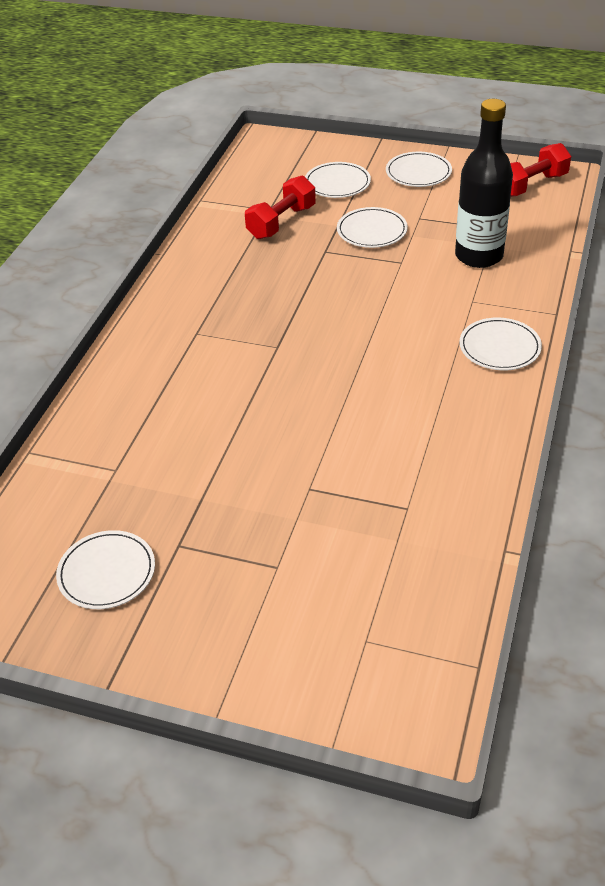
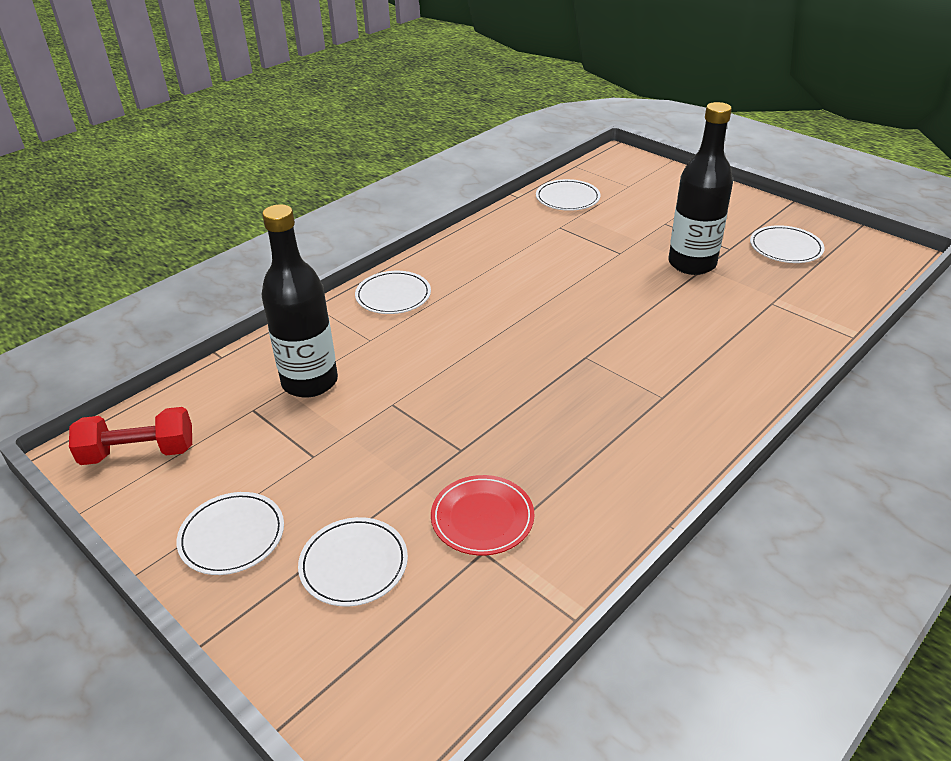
camera: 155 degrees left, 5 degrees down
red dumbbell [245,176,316,239] -> red plate [431,475,534,555]
white plate [337,207,408,248] -> white plate moved to [536,179,600,211]
none -> black bottle [668,102,733,275]

